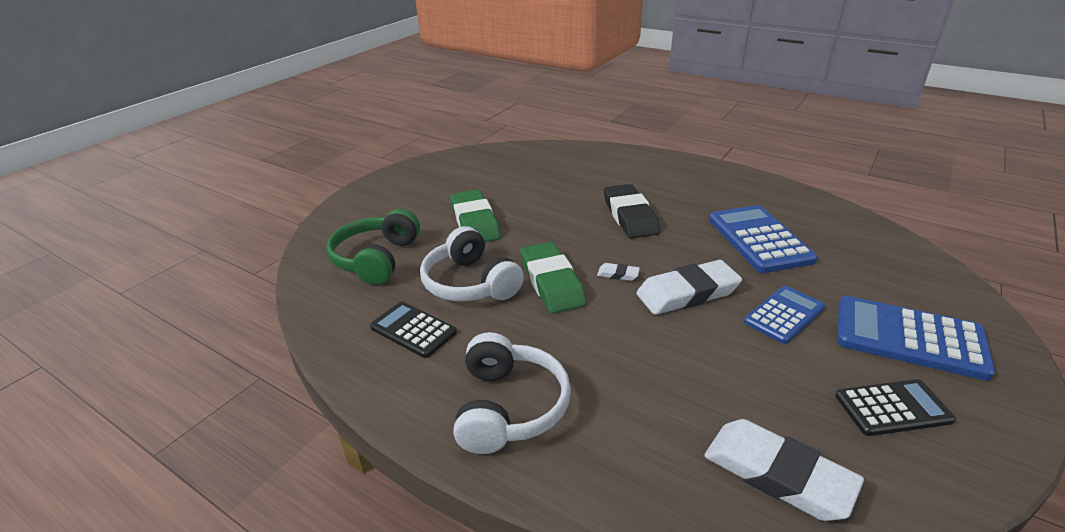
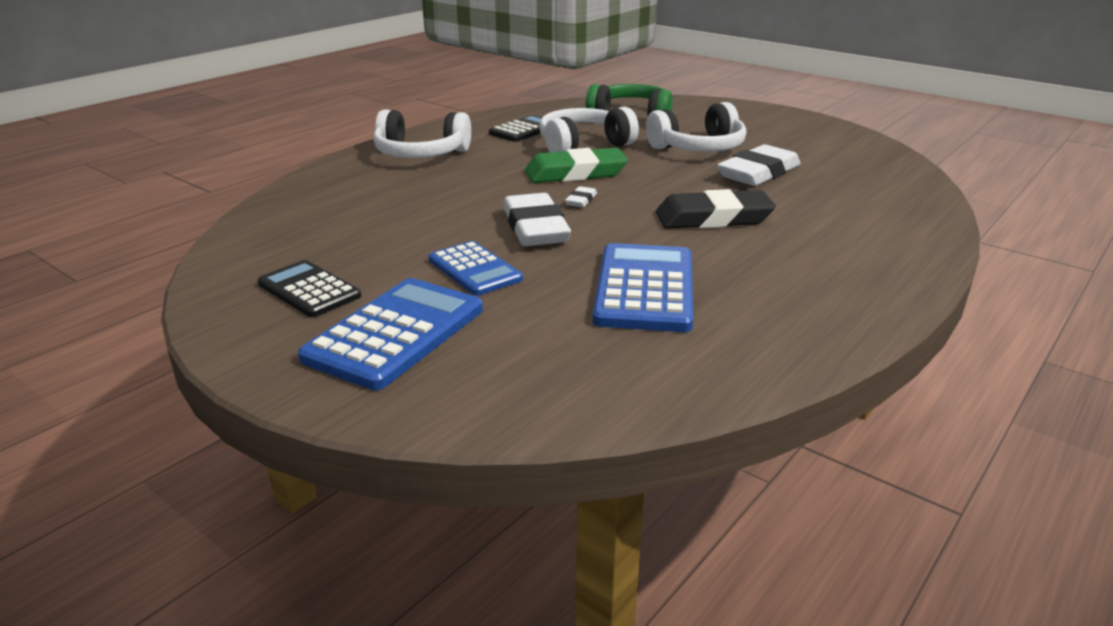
camera: 95 degrees right, 5 degrees down
green eraser [450,189,500,242] -> white headphones [646,102,746,152]
white eraser [704,419,864,521] -> white eraser moved to [717,144,800,186]
blue calculator [709,205,818,273] -> blue calculator turned 75 degrees counterclockwise [593,243,693,332]
black calculator [835,379,956,436] -> black calculator turned 135 degrees clockwise [258,260,361,317]

